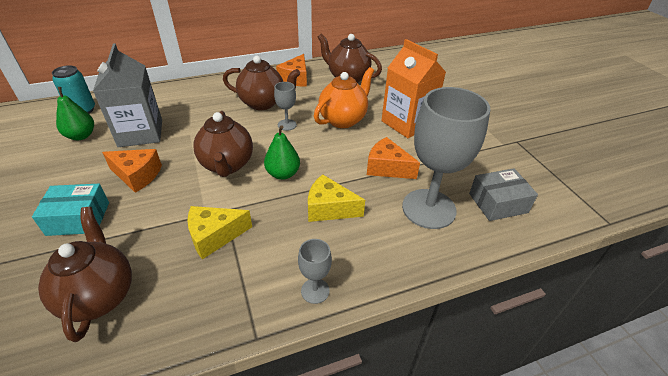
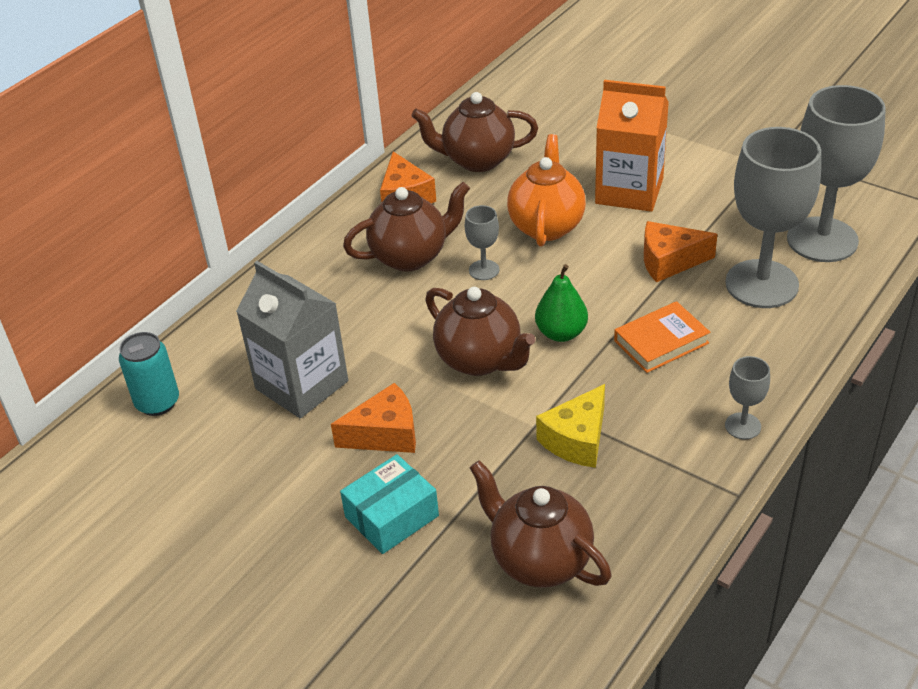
camera: 30 degrees left, 0 degrees up
green pear [56,87,94,140] -> none
yellow cheese [308,174,365,222] -> orange book [614,301,710,373]
grey box [469,168,538,221] -> grey goblet [787,85,886,262]

